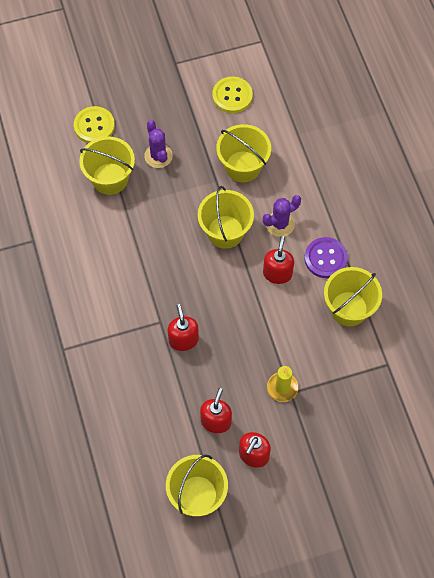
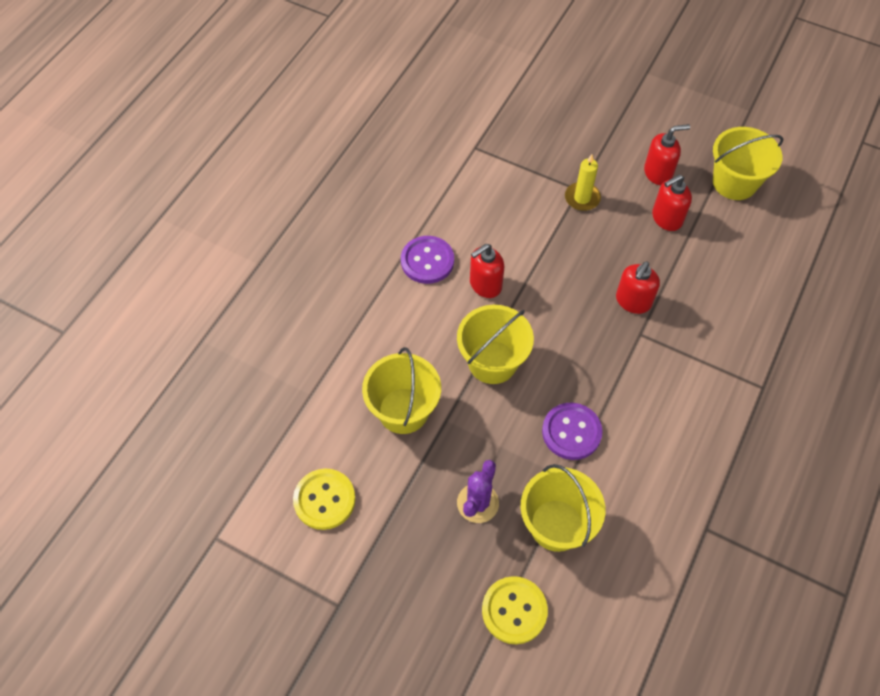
camera: 135 degrees left, 5 degrees down
purple cactus [263,195,301,237] -> none
yellow bucket [324,267,382,326] -> none
none -> purple button [542,403,602,460]

